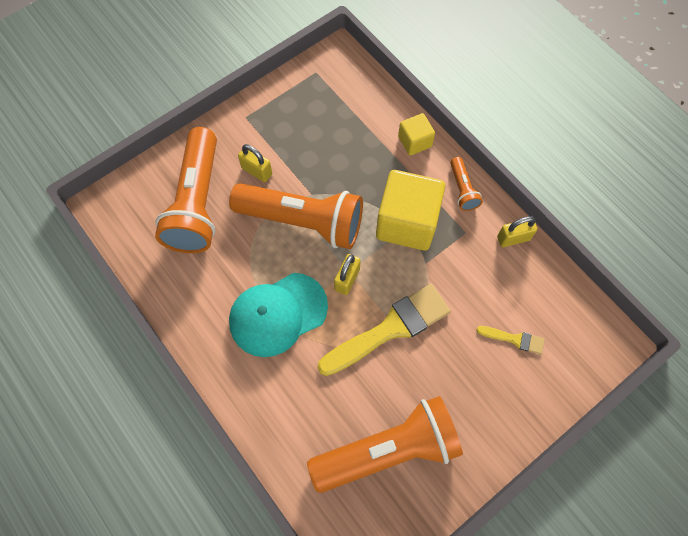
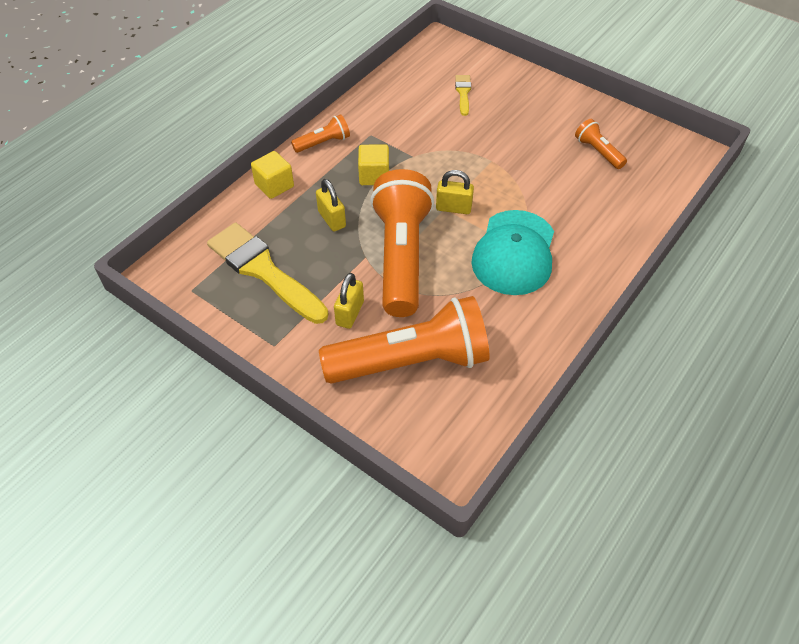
camera: 105 degrees left, 15 degrees down
turquoise cap [229,273,328,357] -> turquoise cap turned 60 degrees clockwise [471,210,554,295]
orange flashlight [307,396,463,493] -> orange flashlight [575,119,627,169], size x0.44
yellow brush [317,284,451,376] -> yellow brush moved to [207,222,328,324]
yellow cube [376,170,445,251] -> yellow cube [358,145,389,185], size x0.52
yellow padlock [497,216,537,247] -> yellow padlock moved to [316,179,346,231]

